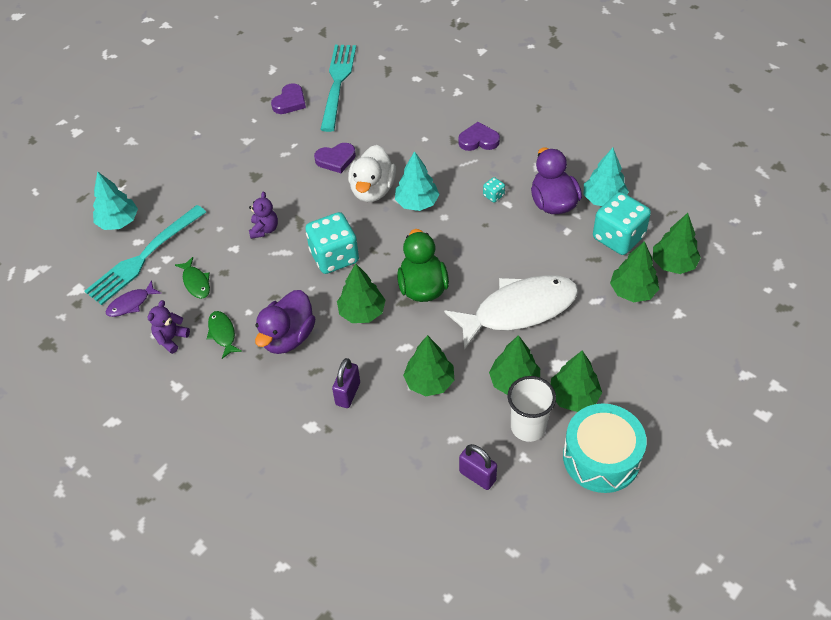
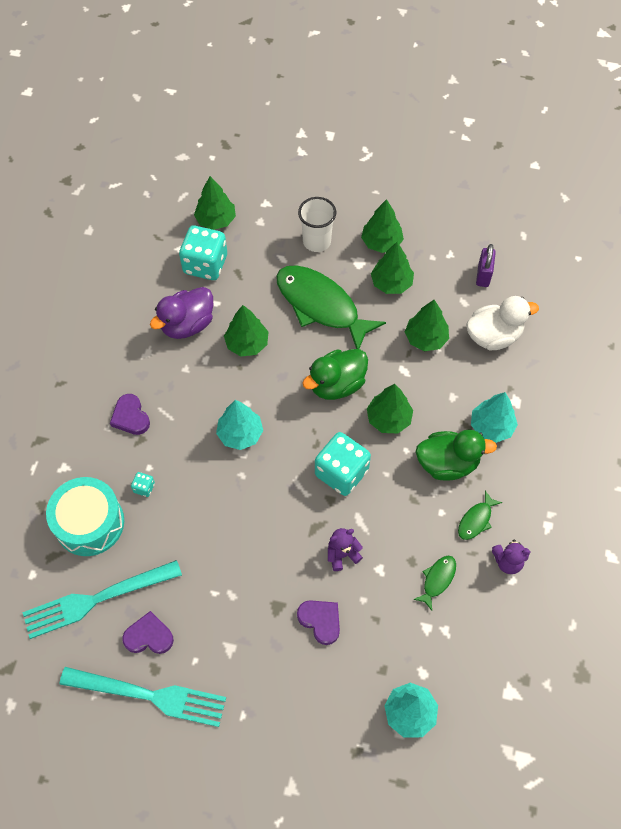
camera: 120 degrees left, 10 degrees up
turquoise fork [85,205,206,305] -> turquoise fork moved to [60,667,226,727]
purple fish [106,280,162,317] -> none
purple duck [255,290,315,354] -> green duck [416,429,497,481]
purple heart [314,143,356,173] -> purple heart moved to [297,600,340,645]
purple padlock [332,358,360,408] -> none
white duck [348,145,396,202] -> white duck moved to [466,296,539,350]
white fish [444,275,578,350] -> green fish [276,265,386,349]
turquoise dice [483,177,505,203] -> turquoise dice moved to [131,472,155,497]
white cup [508,376,556,442] -> white cup moved to [298,197,336,252]
turquoise drum [563,403,647,493] -> turquoise drum moved to [46,477,124,556]
turquoise tree [584,148,629,206] -> turquoise tree moved to [471,392,518,443]
green tree [610,241,659,302] -> green tree moved to [224,305,268,356]

